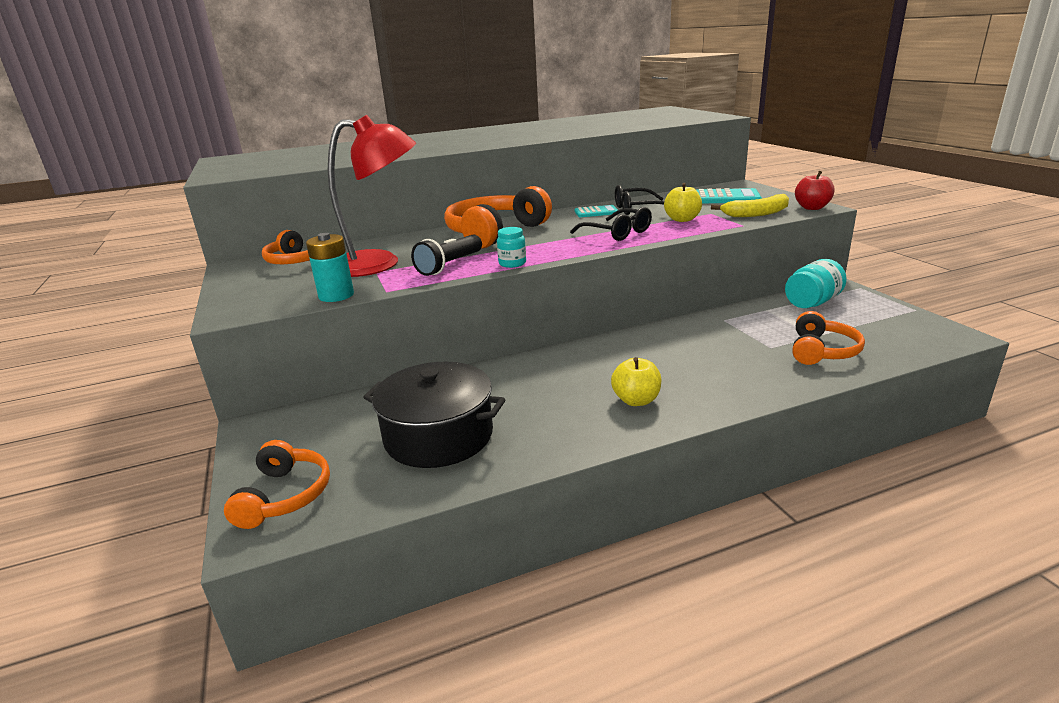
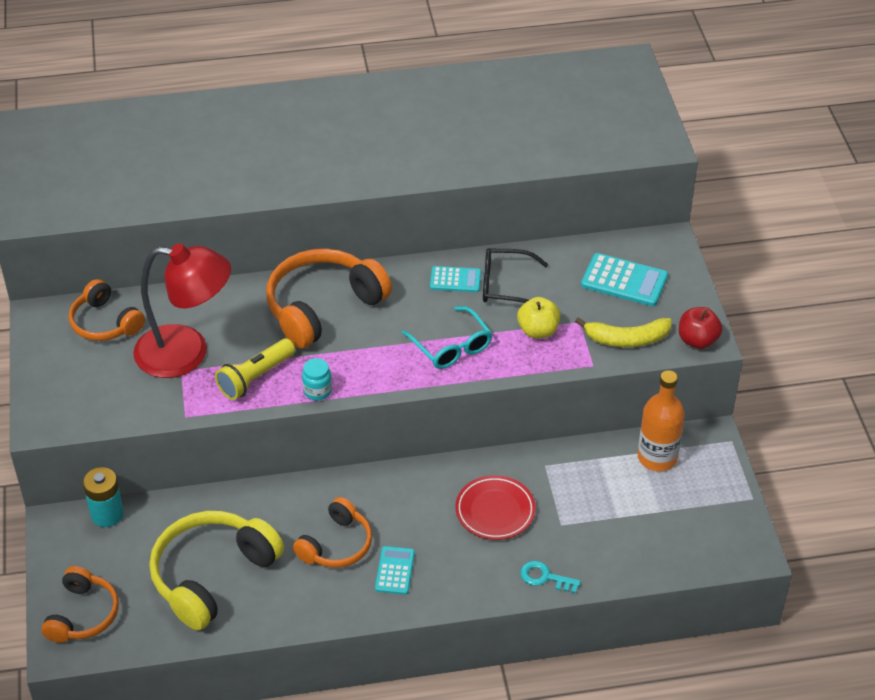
camera: 10 degrees right, 20 degrees up
turquoise battery [306,233,354,302] -> turquoise battery moved to [83,467,124,527]
black pot [363,361,505,468] -> yellow headphones [149,511,284,630]
black flashlight [411,235,482,276] -> yellow flashlight [215,338,295,400]
black glasses [570,207,652,241] -> turquoise glasses [402,306,493,369]
yellow apple [611,357,661,406] -> turquoise calculator [375,546,415,595]
turquoise jar [785,259,847,308] -> orange bottle [638,370,685,471]
orange headphones [792,311,865,365] -> orange headphones moved to [293,497,372,568]
none -> red plate [456,475,536,540]
none -> turquoise key [520,561,581,593]

